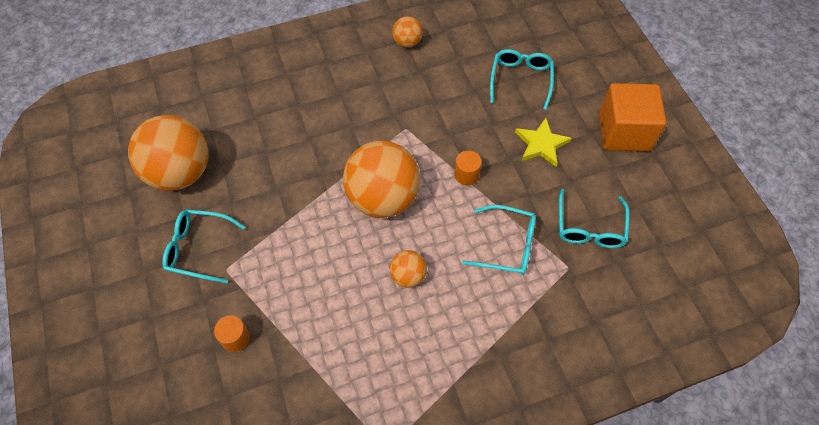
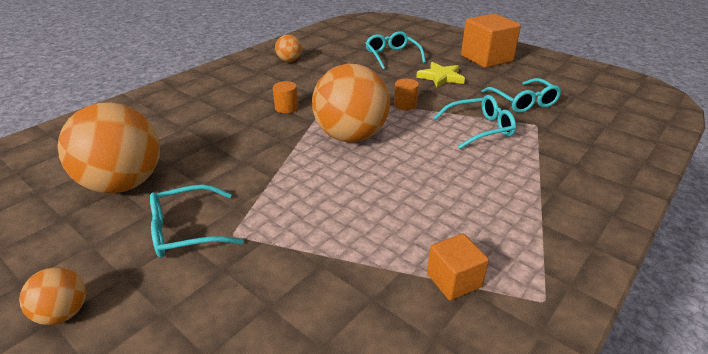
camera: 30 degrees left, 25 degrees down
orange cylinder [214,315,250,352] -> orange cylinder moved to [273,81,298,113]
orange ball [390,250,427,288] -> orange ball moved to [19,267,86,325]
none -> orange cube [427,234,489,301]

